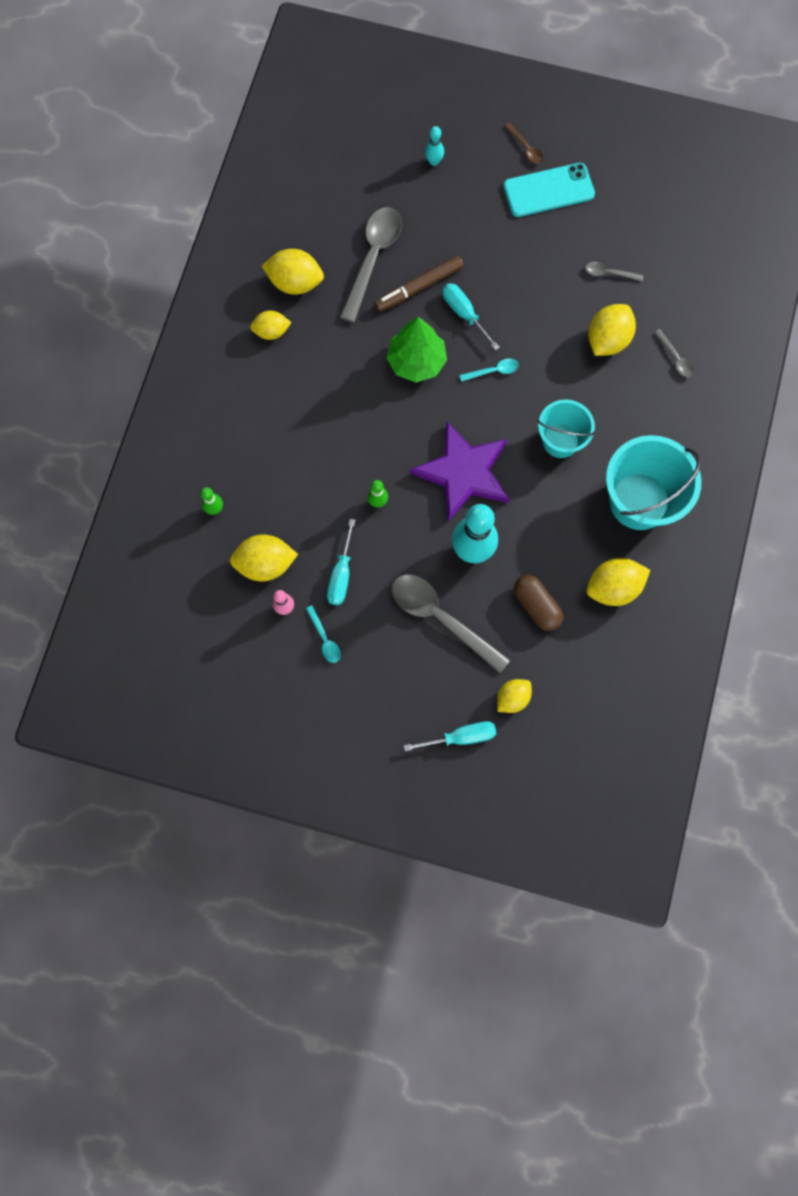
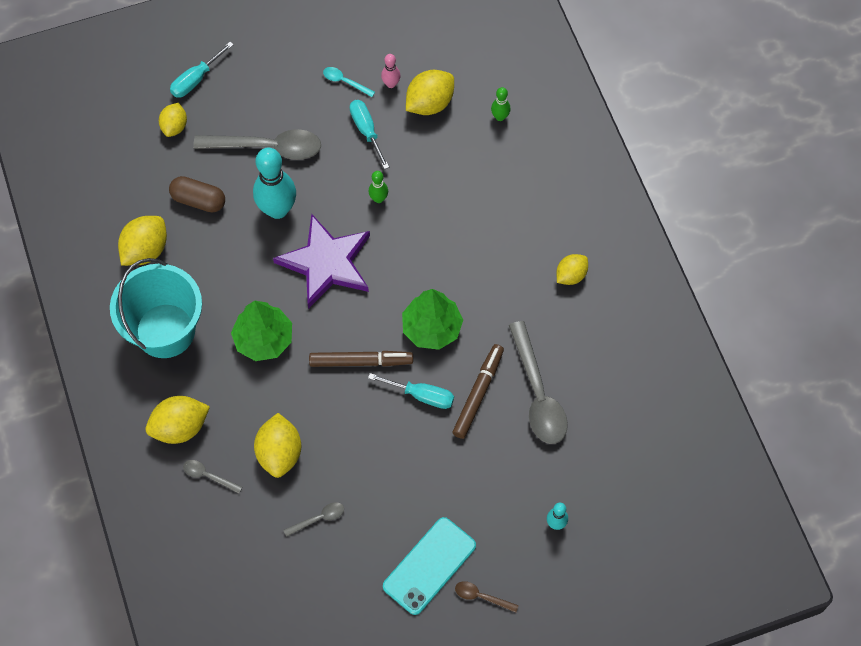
camera: 145 degrees right, 10 degrees down
yellow lemon [262,249,324,295] -> yellow lemon moved to [146,396,210,444]
turquoise spoon [460,358,519,382] -> brown marker [309,351,413,367]
turquoise bucket [538,399,595,458] -> green tree [231,301,292,361]

